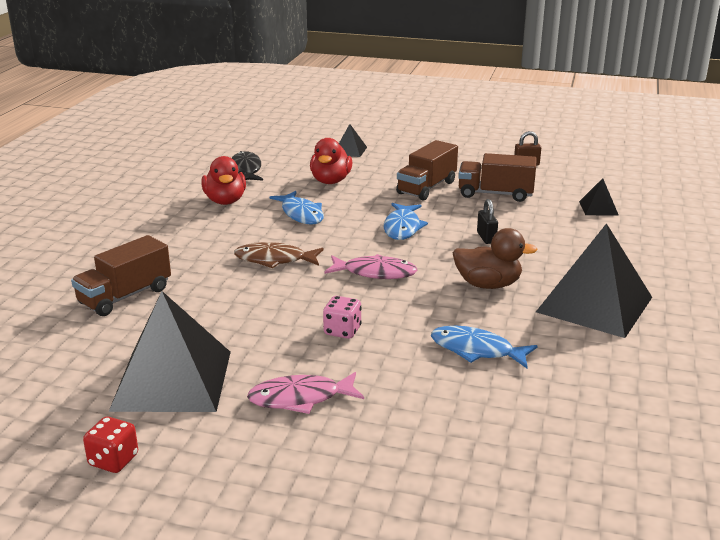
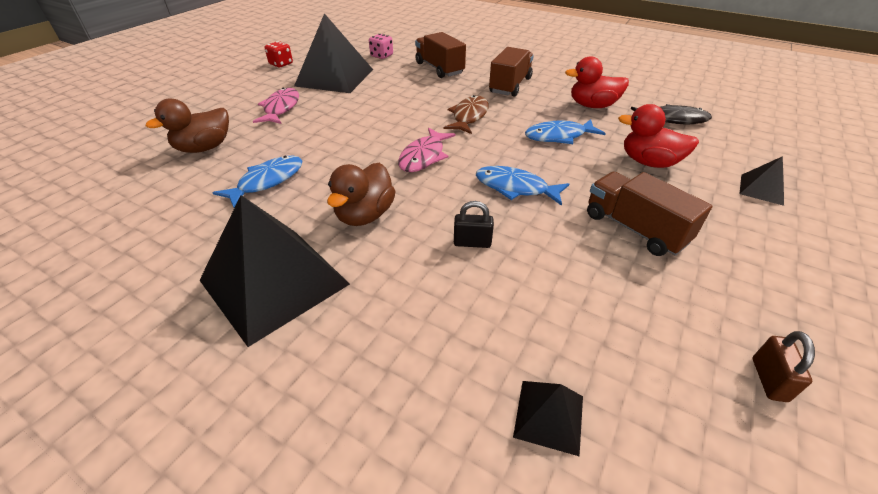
camera: 105 degrees right, 15 degrees up
pink dice [323,296,362,339] -> pink dice moved to [369,34,393,59]
brown truck [458,153,537,202] -> brown truck moved to [489,47,534,97]
none -> brown duck [146,99,229,153]

